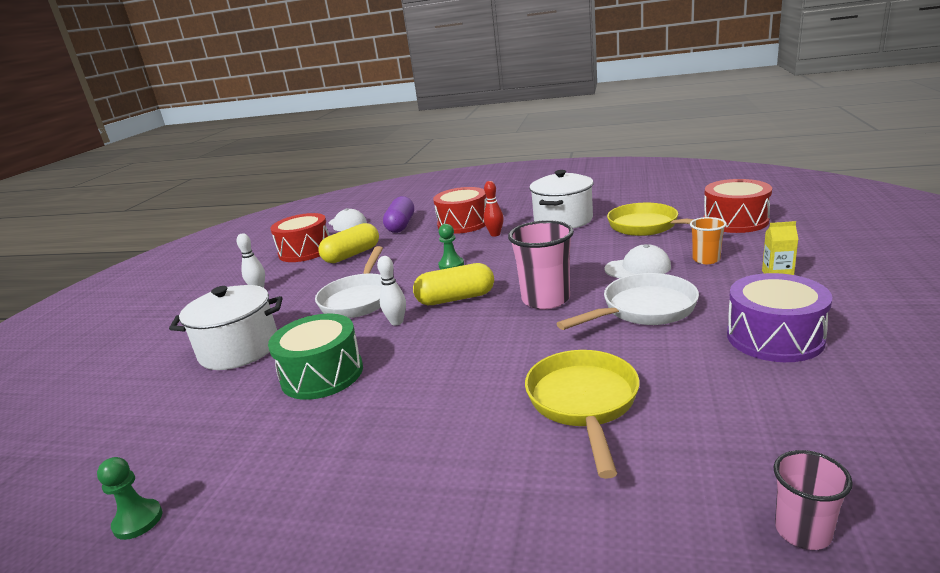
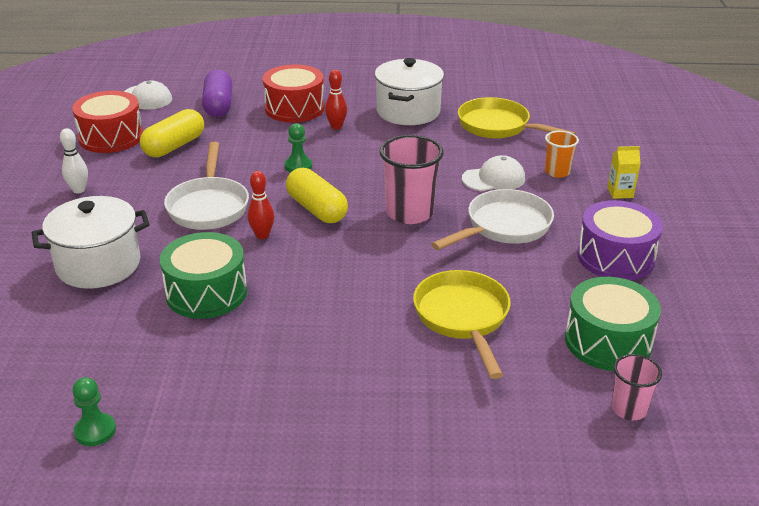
camera: 15 degrees left, 10 degrees up
white bowling pin [377,256,406,325] -> red bowling pin [248,171,274,239]
yellow capsule [413,263,494,305] -> yellow capsule turned 75 degrees clockwise [286,168,348,223]
red drum [704,179,772,233] -> none
none -> green drum [565,277,661,371]

